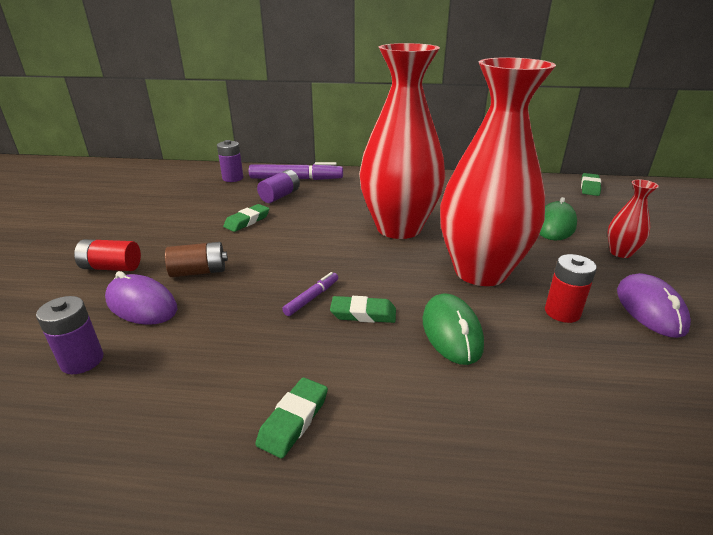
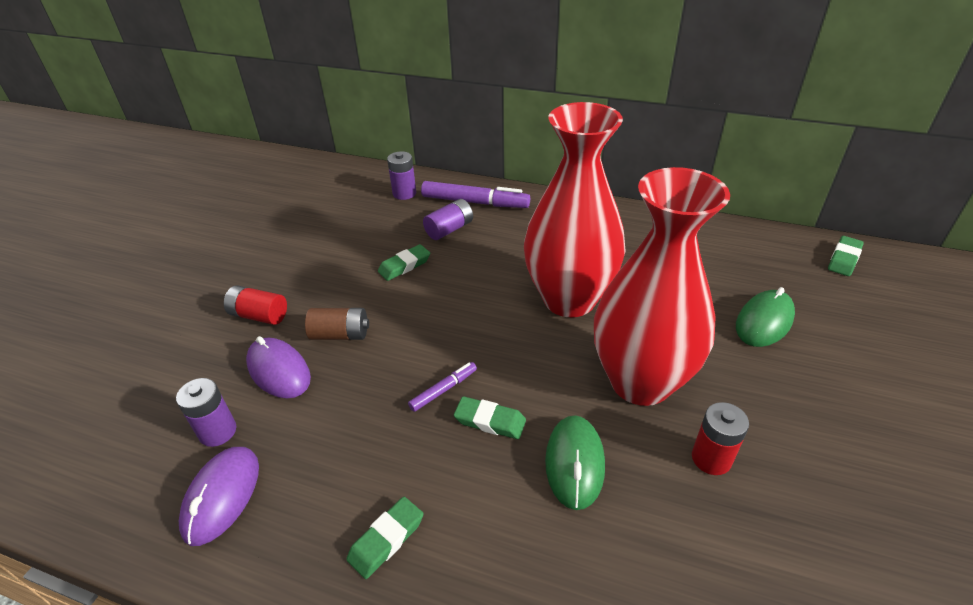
camera: 15 degrees right, 10 degrees up
red vase [607,180,659,258] -> none
purple mouse [617,273,691,338] -> purple mouse moved to [179,447,259,546]

